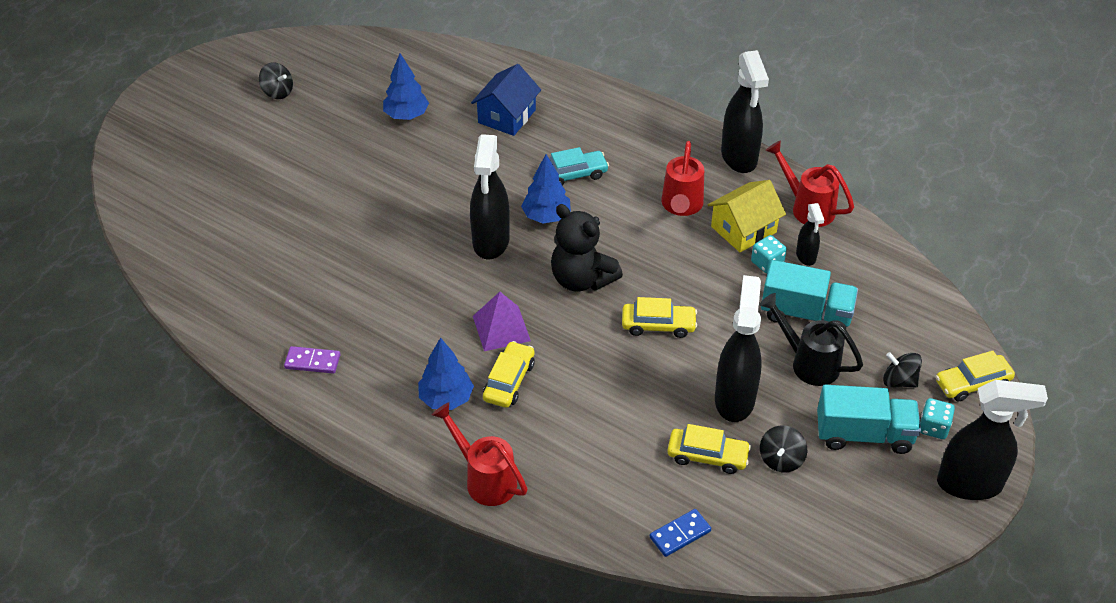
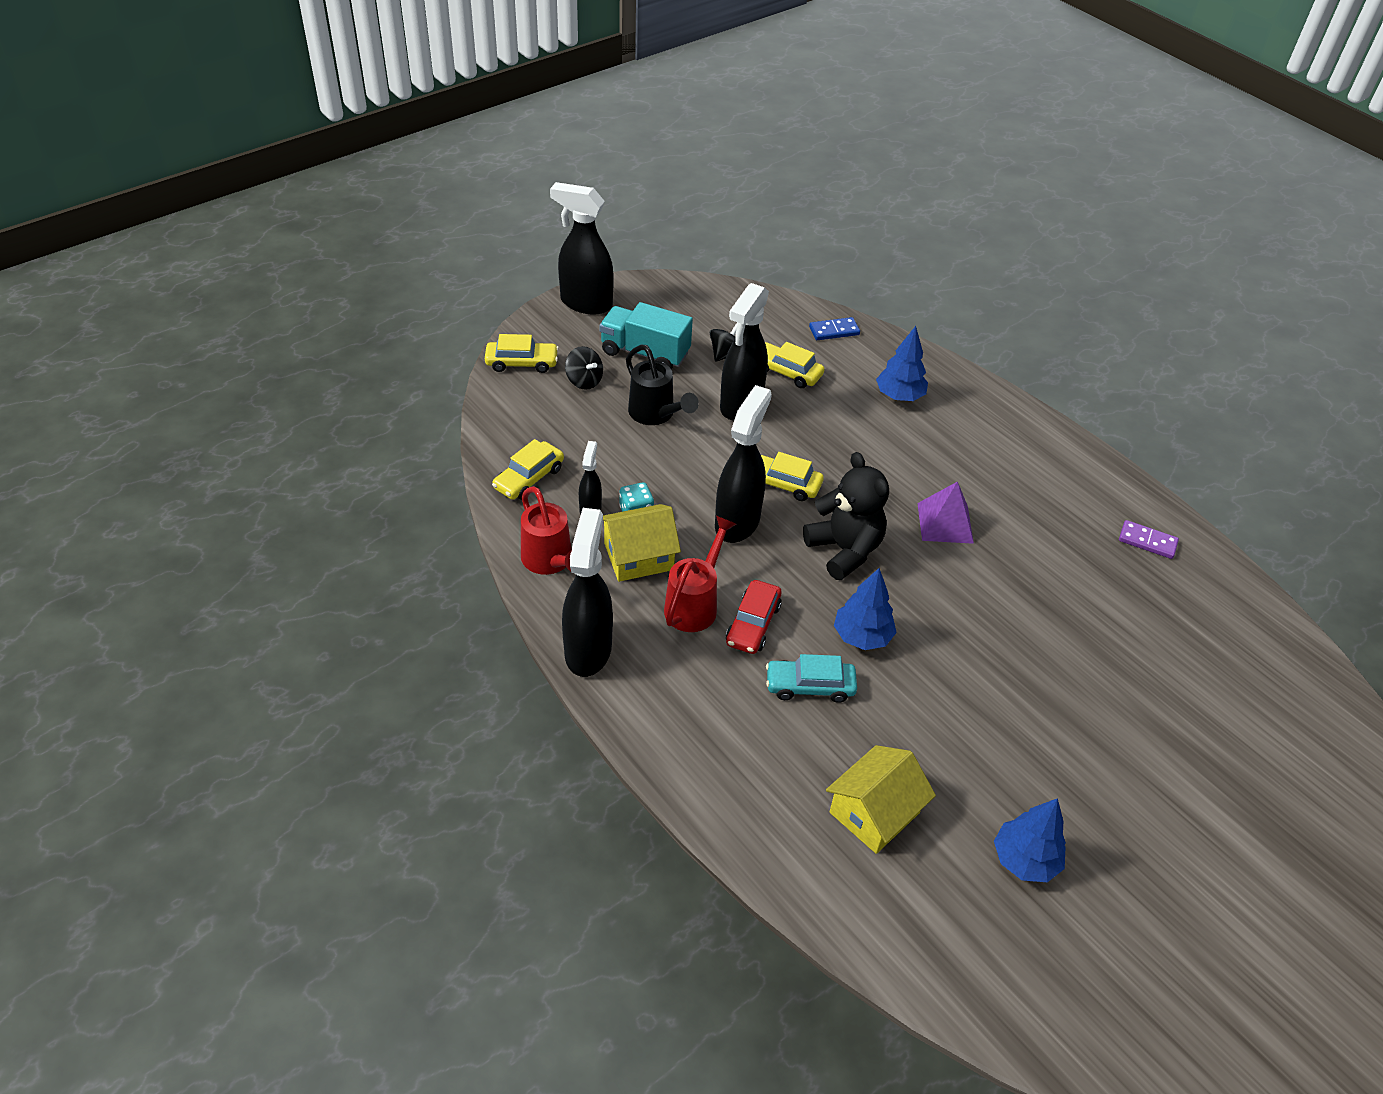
camera: 165 degrees left, 0 degrees up
black spinning top [259,62,293,99] -> none
blue tree [418,337,474,410] -> blue tree moved to [876,326,928,401]
red watering can [432,403,528,506] -> none
black spray bottle [470,134,510,260] -> black spray bottle moved to [715,385,772,543]
blue house [471,64,541,136] -> yellow house [826,745,936,854]
yellow car [483,341,535,408] -> yellow car moved to [492,439,564,500]
turquoise truck [761,260,858,329] -> none
turquoise dice [920,398,955,439] -> none
none -> red car [726,580,782,654]

